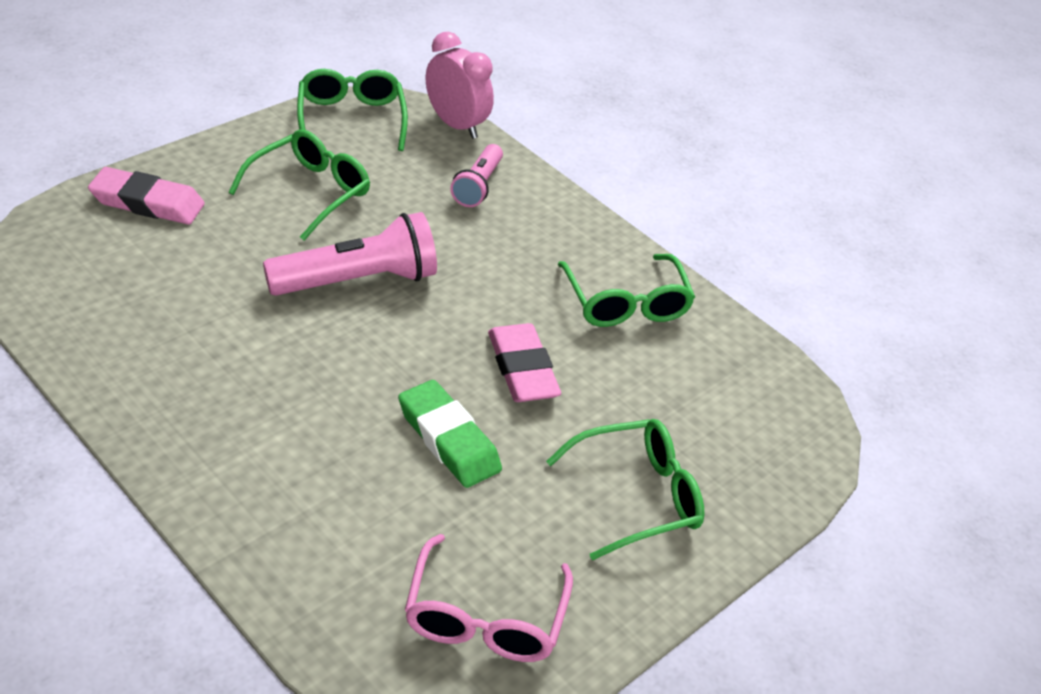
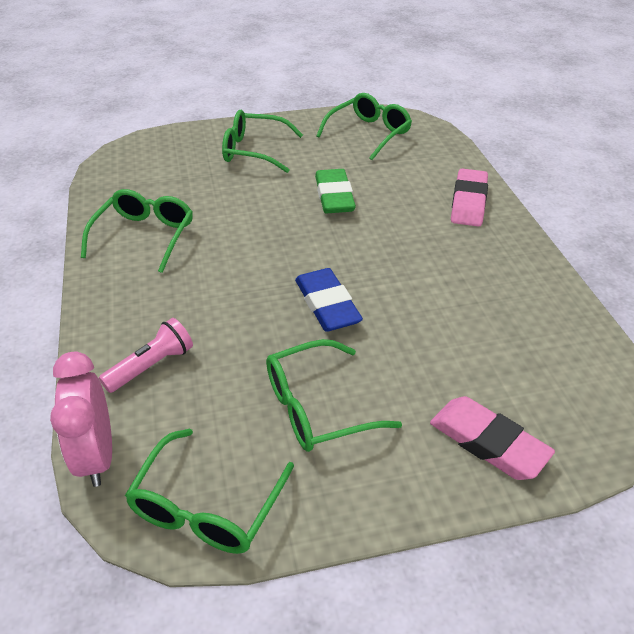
camera: 145 degrees left, 0 degrees up
pink flashlight [263,212,437,296] -> blue eraser [295,268,363,332]
pink glasses [405,534,573,662] -> green glasses [316,93,412,160]
pink eraser [488,323,561,402] -> pink eraser moved to [451,169,488,227]

